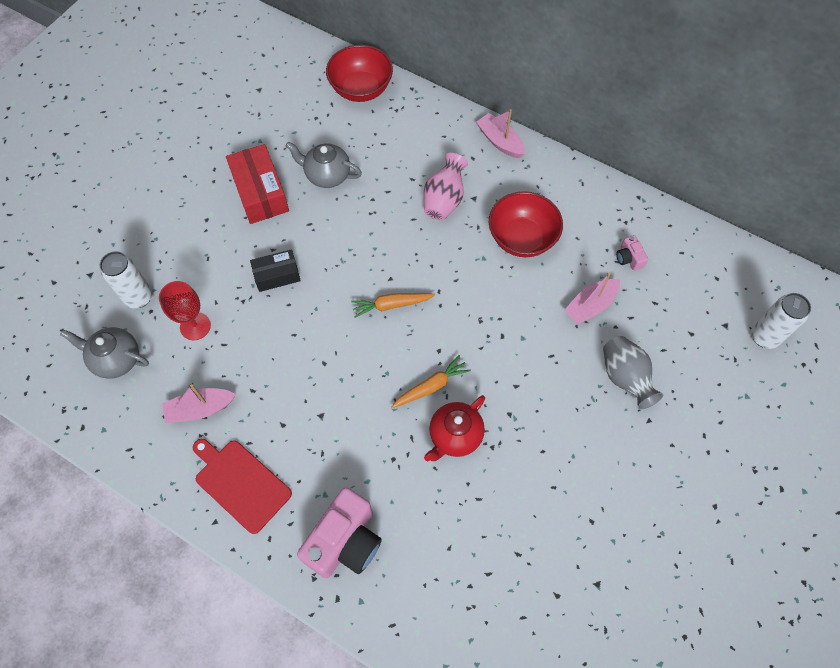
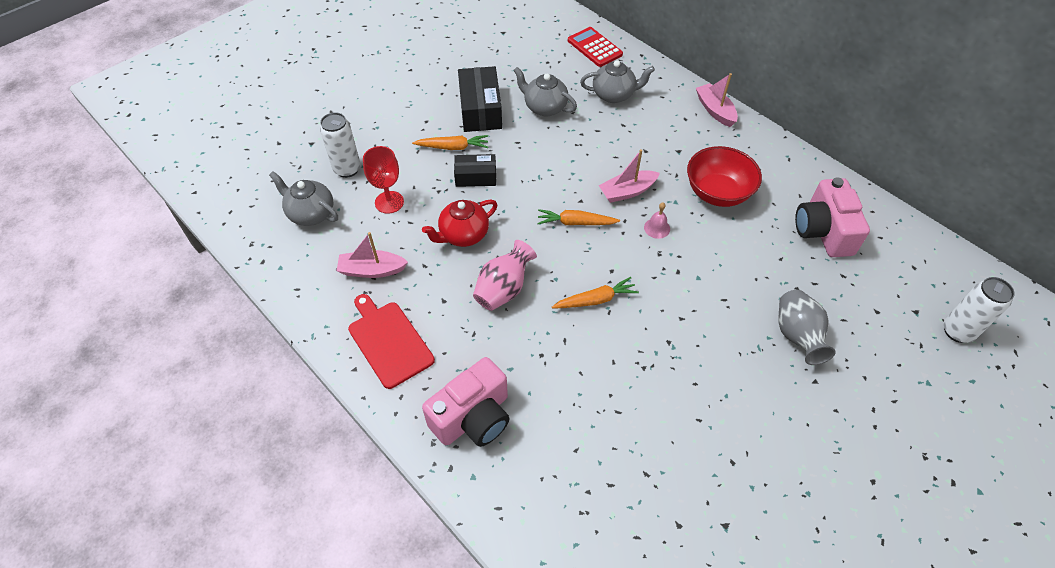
camera: 15 degrees right, 10 degrees down
red box [226,144,289,224] -> black box [458,66,502,132]
red bowl [326,45,393,102] -> red calculator [568,27,623,67]
pink vase [424,153,468,221] -> pink vase moved to [473,240,537,311]
red teapot [424,395,485,461] -> red teapot moved to [422,199,498,247]
pink boat [564,273,620,324] -> pink boat moved to [599,149,660,203]
pink camera [616,235,648,271] -> pink camera [795,177,870,257], size x2.21
none -> orange carrot [412,135,488,150]
none -> grey teapot [580,60,655,103]
none -> pink bell [644,202,670,239]

